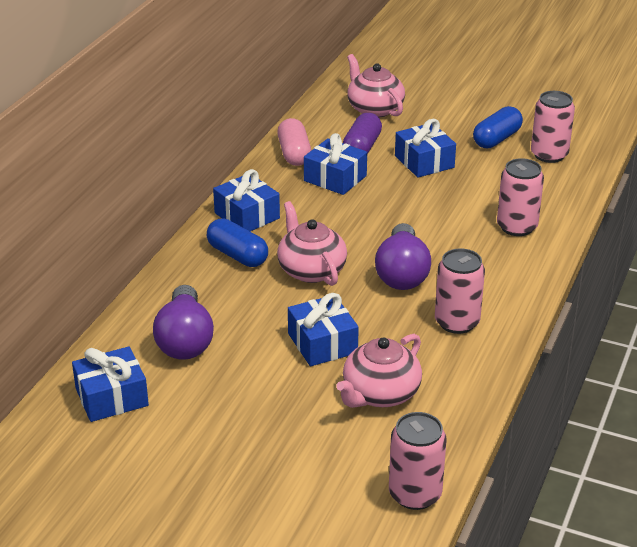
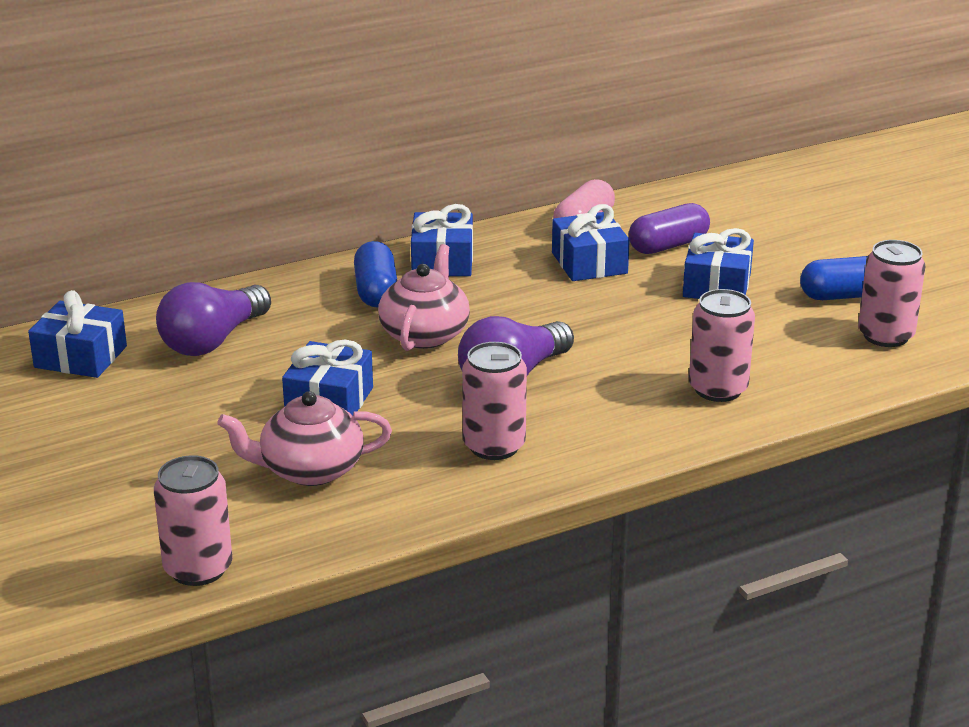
camera: 40 degrees right, 5 degrees down
pink teapot [347,54,405,118] -> none

